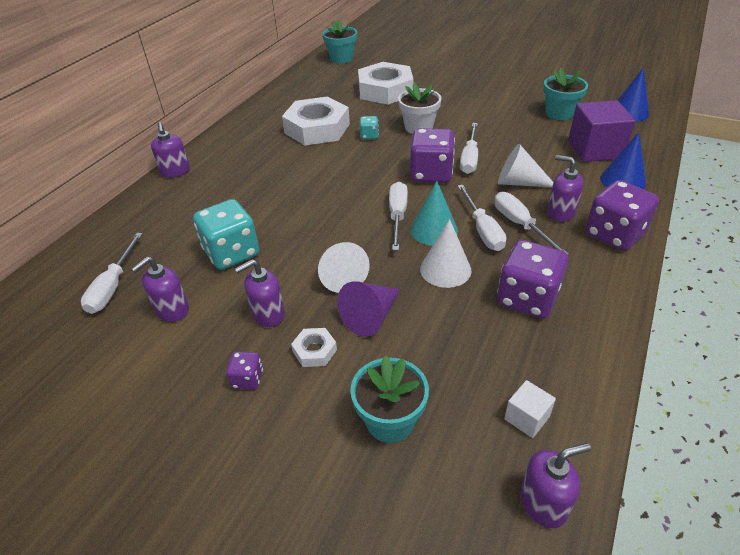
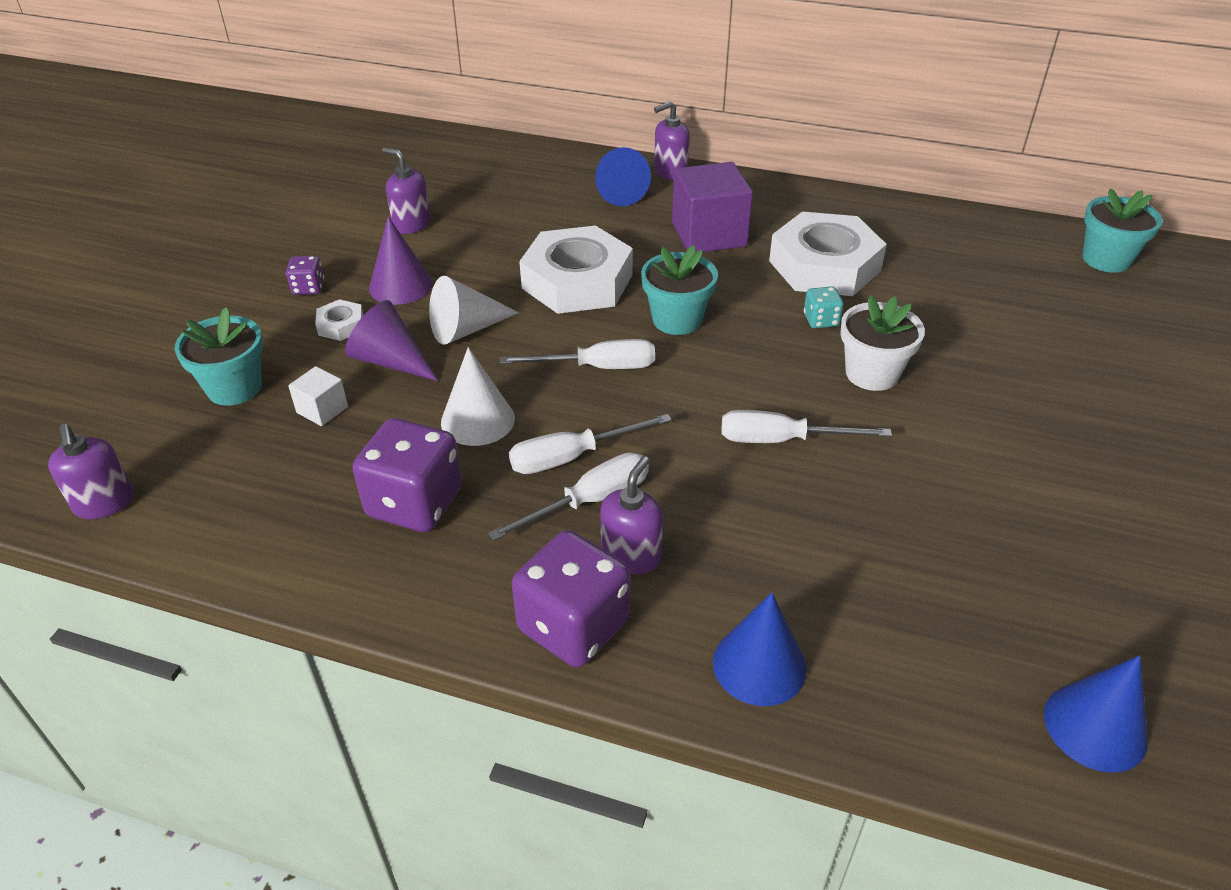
camera: 80 degrees right, 0 degrees up
white screwdriver [81,233,143,314] -> none
turquoise dice [193,199,260,270] -> none
purple soap dispenser [235,259,285,327] -> purple cone [369,216,433,305]
white nut [358,62,414,105] -> white nut moved to [519,226,633,314]
purple dice [410,128,455,183] -> none
turquoise cone [411,181,458,246] -> none
white cone [498,144,553,187] -> none
white cube [504,380,556,438] -> white cube moved to [288,366,348,426]
turquoise flower pot [543,68,588,120] -> turquoise flower pot moved to [641,245,718,335]
purple cube [568,100,636,162] -> purple cube moved to [672,162,753,253]
none -> blue cone [595,147,651,206]

